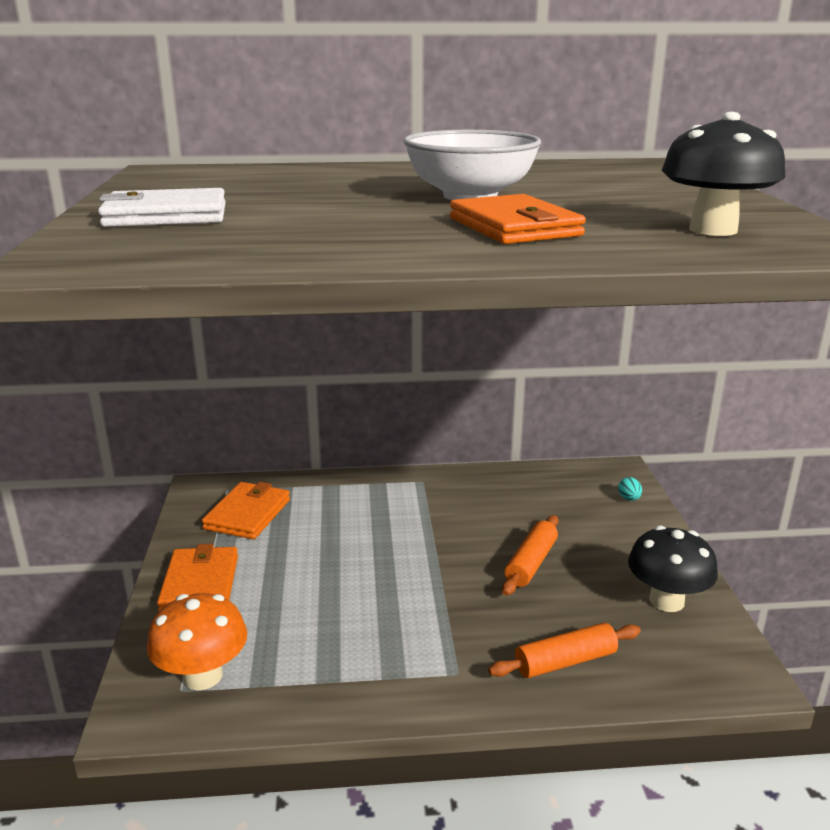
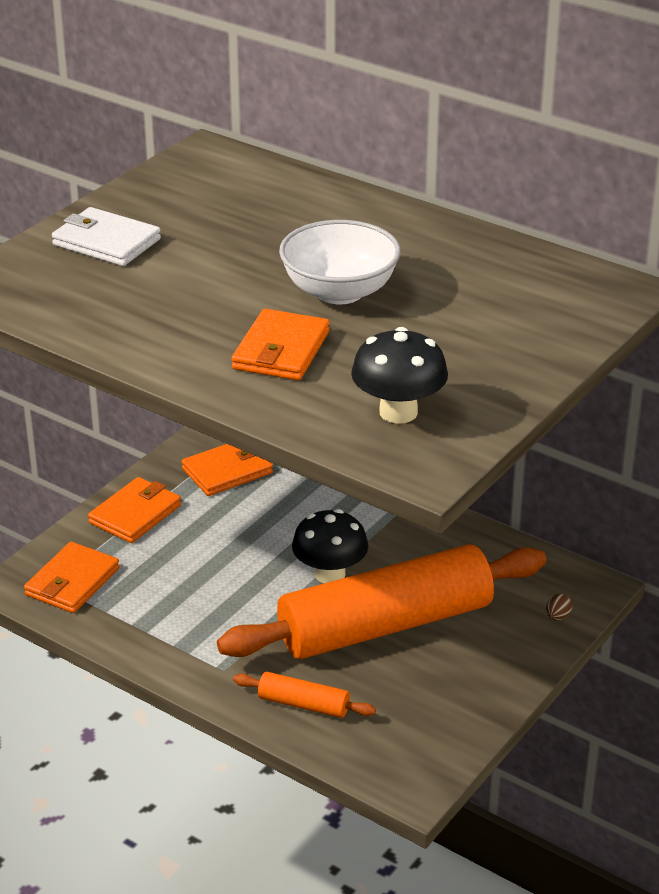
camera: 40 degrees right, 10 degrees up
orange mushroom [147,593,247,691] -> orange wallet [24,542,120,613]
orange rolling pin [502,515,559,596] -> orange rolling pin [217,544,546,659], size x2.48
turquoise egg [618,477,642,501] -> brown egg [546,594,573,621]
black mushroom [628,526,718,612] -> black mushroom moved to [292,509,368,583]

